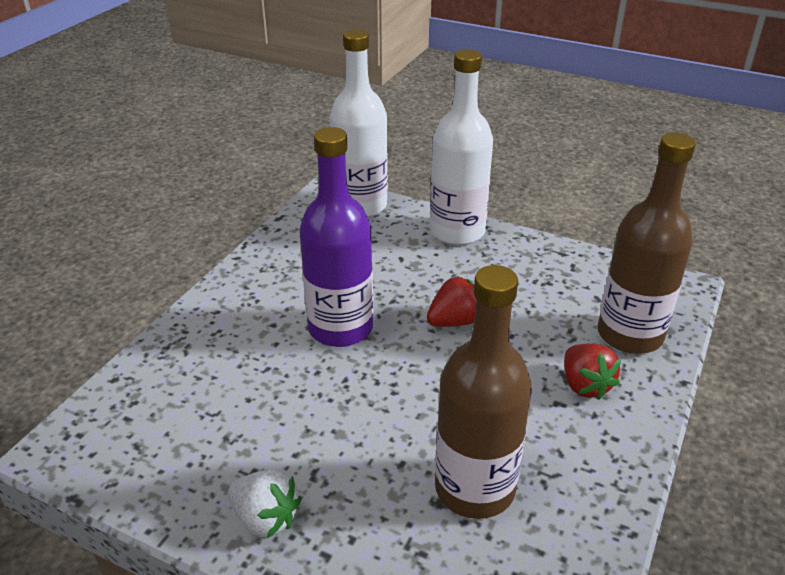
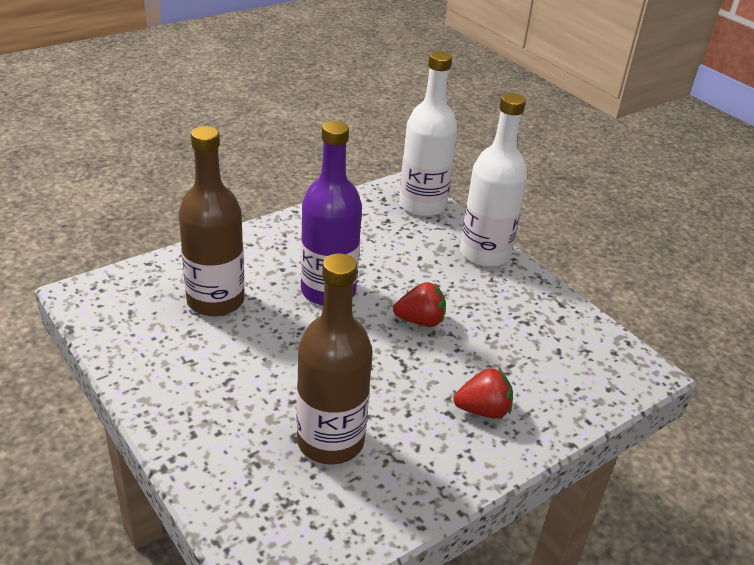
camera: 25 degrees right, 0 degrees up
white strawberry [228,469,302,538] -> none
red strawberry [564,343,621,400] -> red strawberry turned 105 degrees counterclockwise [454,368,513,419]
brown bottle [597,133,696,354] -> brown bottle moved to [179,126,245,316]

